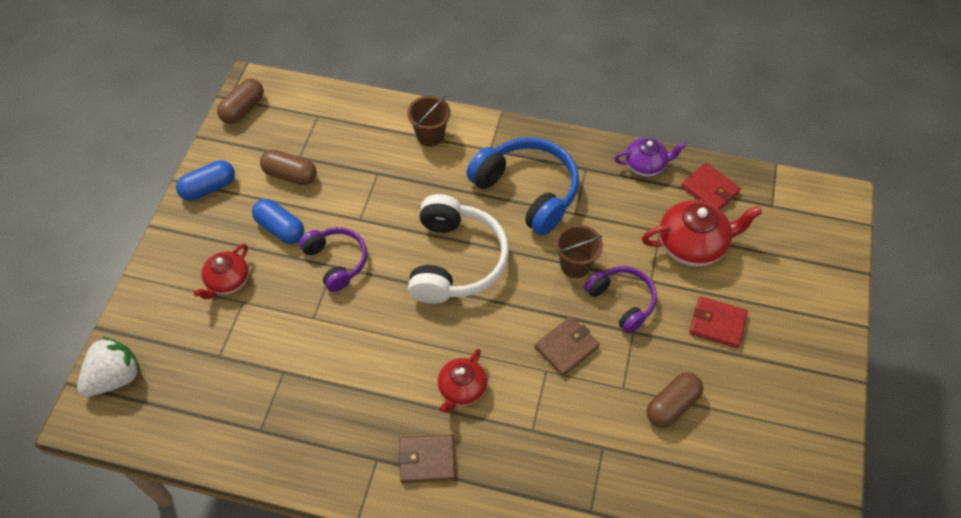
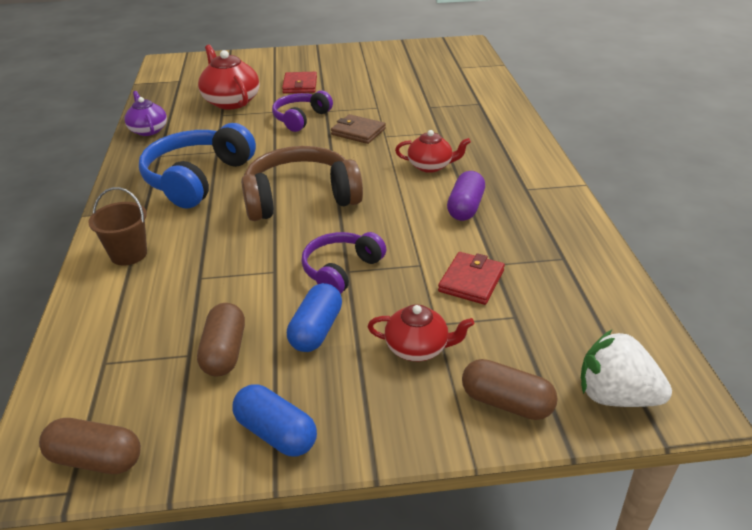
camera: 110 degrees left, 20 degrees down
brown wallet [398,434,456,483] -> none
white headphones [408,194,509,304] -> brown headphones [241,146,363,221]
brown bucket [555,224,603,278] -> none
brown capsule [647,372,703,428] -> brown capsule moved to [462,359,558,420]
red wallet [681,163,741,210] -> red wallet moved to [438,252,505,305]
none -> purple capsule [447,171,485,221]

